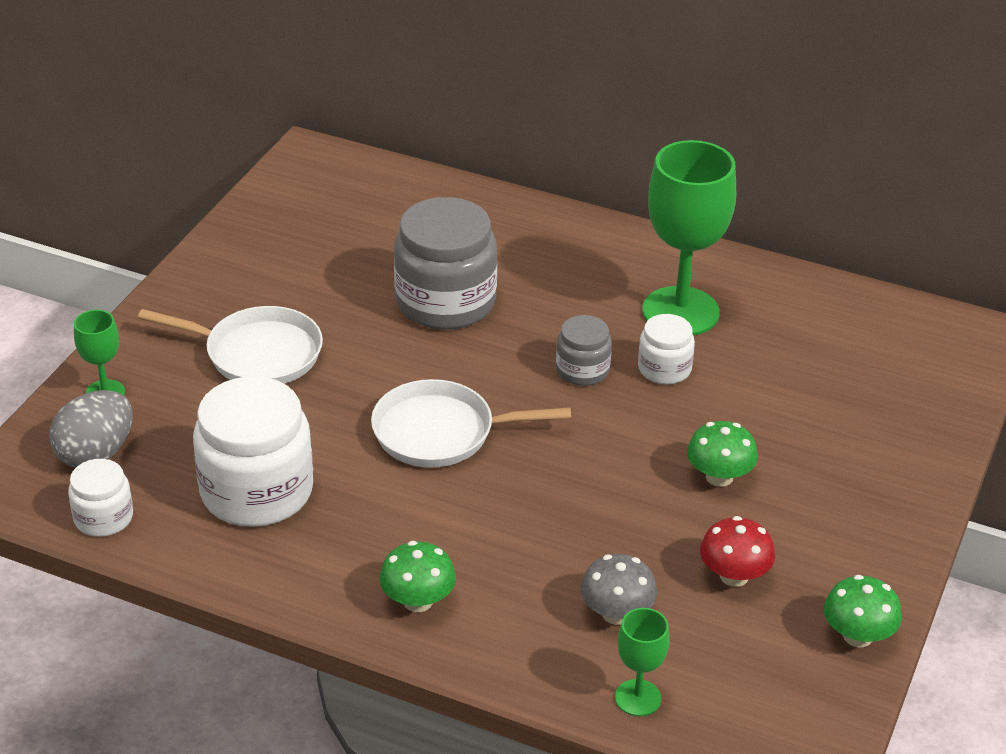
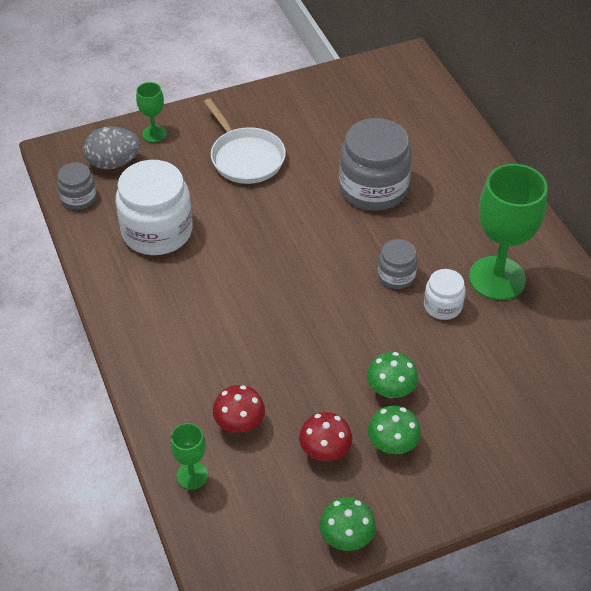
camera: 45 degrees right, 10 degrees up
white jar [68,459,133,537] -> grey jar [57,162,97,210]
white pan [371,379,571,468] -> none
green mushroom [379,541,456,612] -> green mushroom moved to [368,406,421,454]
grey mushroom [581,554,657,625] -> red mushroom [213,385,265,433]

